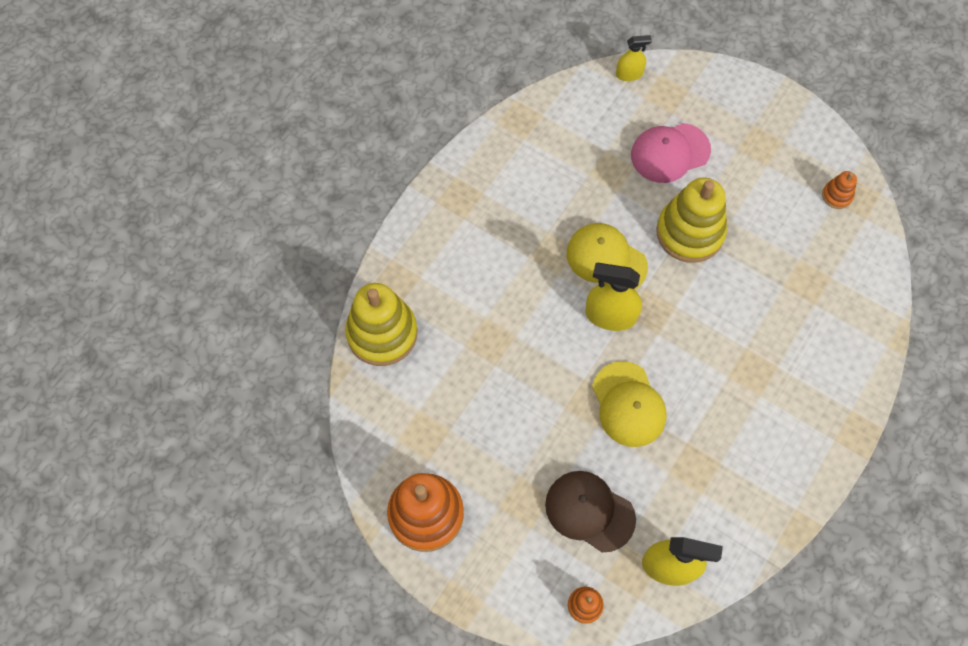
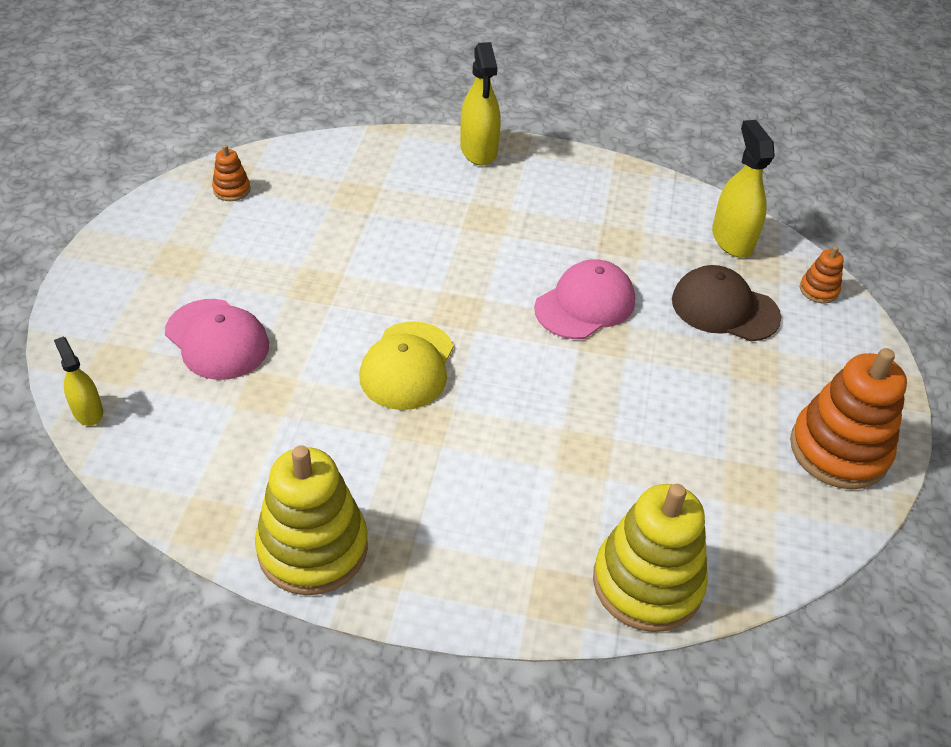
camera: 115 degrees left, 20 degrees down
brown cap [545,471,636,552] -> brown cap turned 105 degrees clockwise [672,265,781,341]
yellow spray bottle [585,263,642,331] -> yellow spray bottle moved to [460,42,501,165]
yellow cap [592,361,666,447] -> pink cap [534,259,635,339]
yellow stacking toy [656,177,727,263] -> yellow stacking toy moved to [255,445,368,595]

